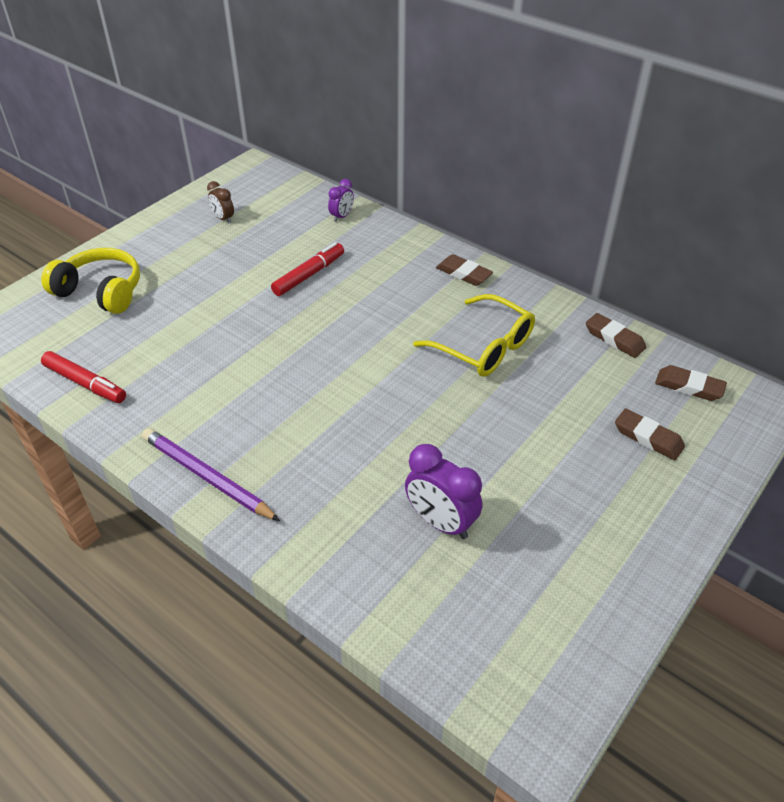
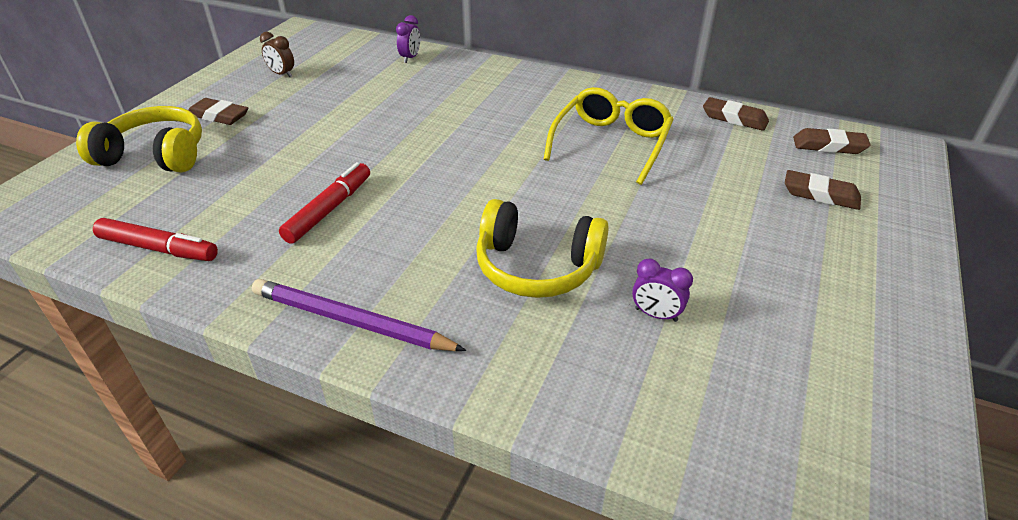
camera: 15 degrees left, 5 degrees down
red marker [271,242,344,296] -> red marker moved to [279,162,370,244]
purple clock [405,444,482,539] -> purple clock [632,259,693,322], size x0.57
yellow glasses [413,294,535,377] -> yellow glasses turned 90 degrees counterclockwise [544,87,674,185]
brown eraser [436,254,493,286] -> brown eraser moved to [189,98,248,125]
none -> yellow headphones [476,199,609,298]

